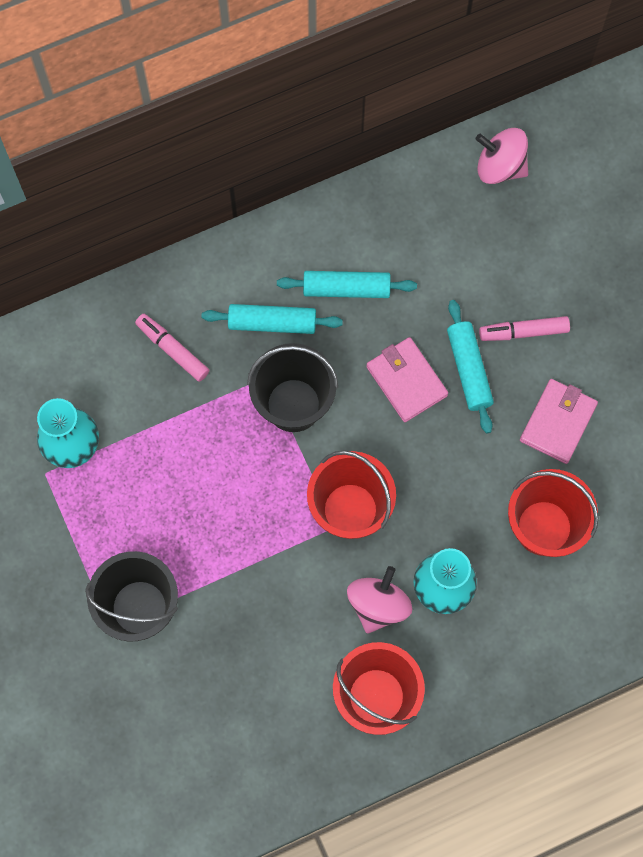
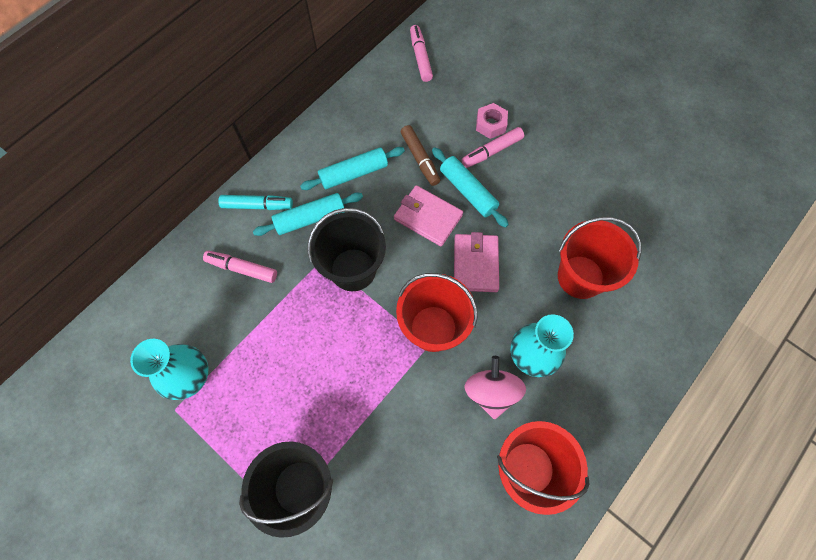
camera: 25 degrees left, 5 degrees down
pink spinning top [476,128,528,184] -> pink marker [410,25,433,82]
pink wallet [520,379,598,464] -> pink wallet moved to [454,232,499,292]
none -> turquoise marker [218,195,293,210]
none -> brown marker [400,125,440,186]
none -> pink nut [476,103,508,139]

